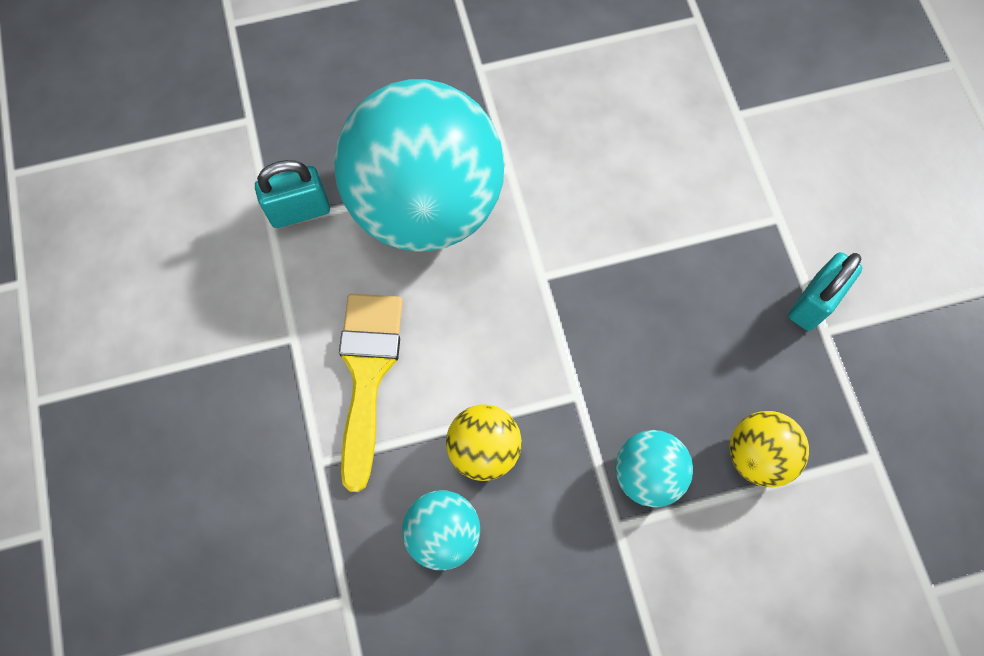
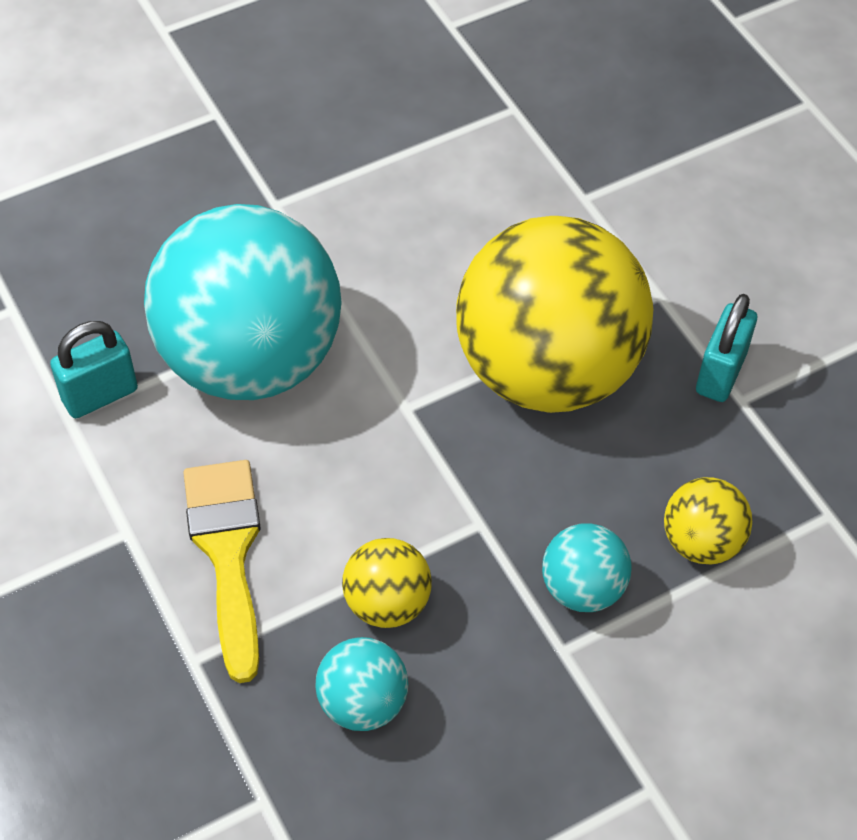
camera: 15 degrees left, 15 degrees down
none -> yellow ball [456,216,653,413]

